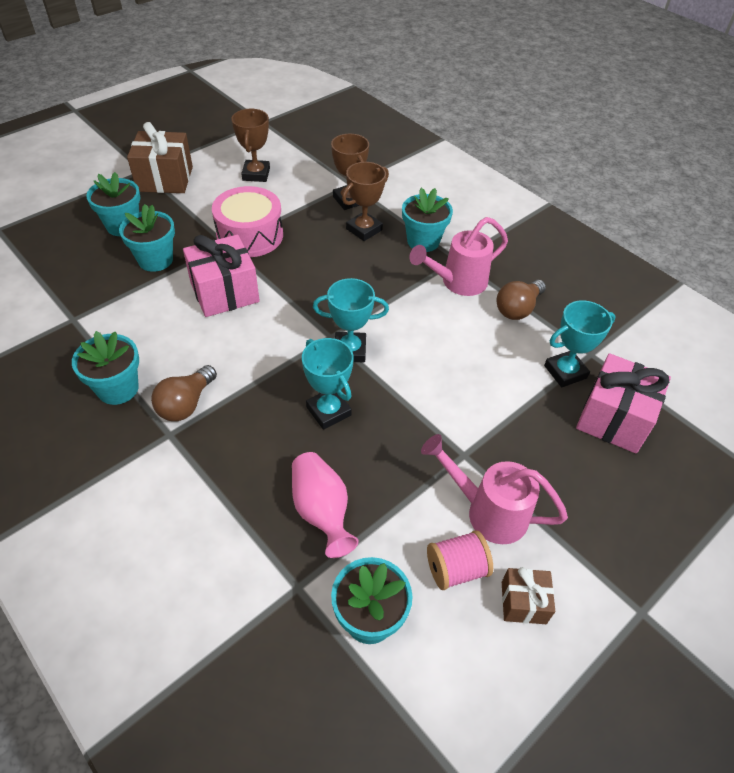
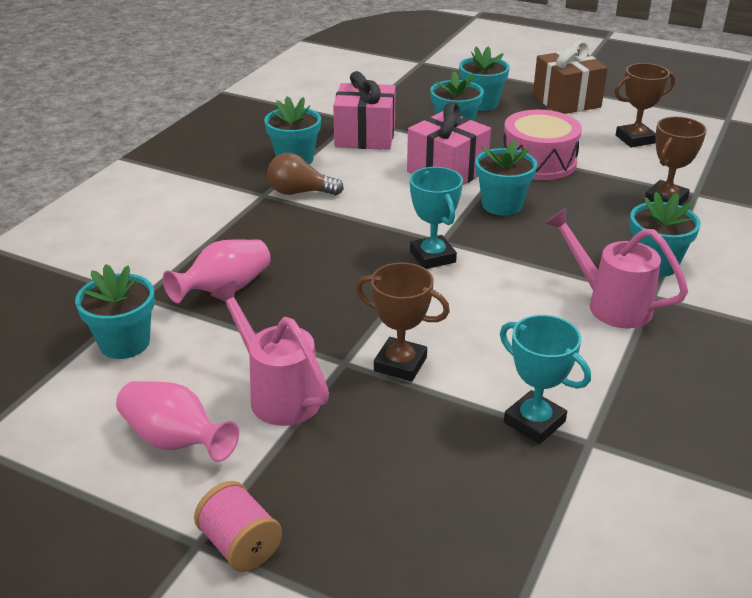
camera: 70 degrees right, 15 degrees down
turquoise trophy [302,338,354,430] -> none
brown trophy [342,162,389,241] -> brown trophy moved to [356,262,450,382]
pink watering can [421,434,568,544] -> pink watering can turned 45 degrees counterclockwise [211,280,329,426]
pink spool [427,530,493,590] -> pink spool moved to [194,481,282,572]
brown light bulb [496,280,546,320] -> none
brown gift [502,567,555,624] -> pink vase [116,381,239,462]
pink gift [576,353,671,454] -> pink gift moved to [333,71,396,150]
none -> turquoise flower pot [475,140,537,216]

